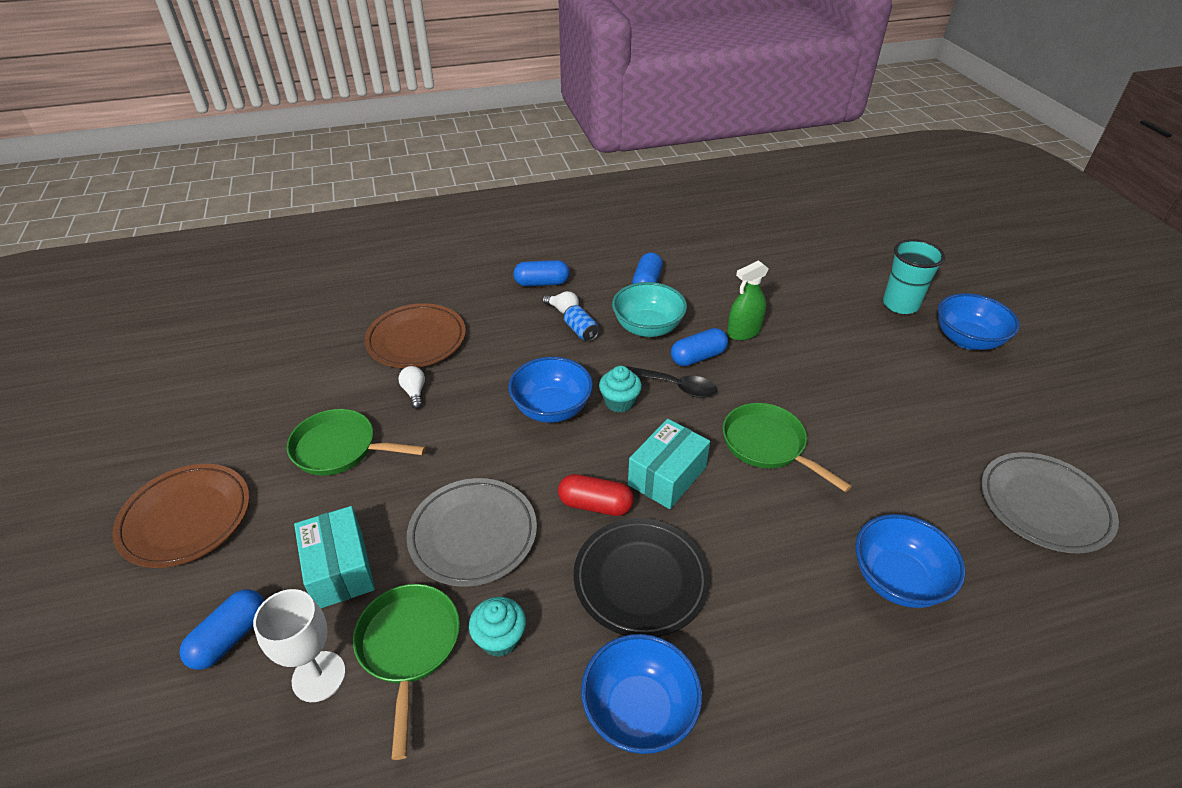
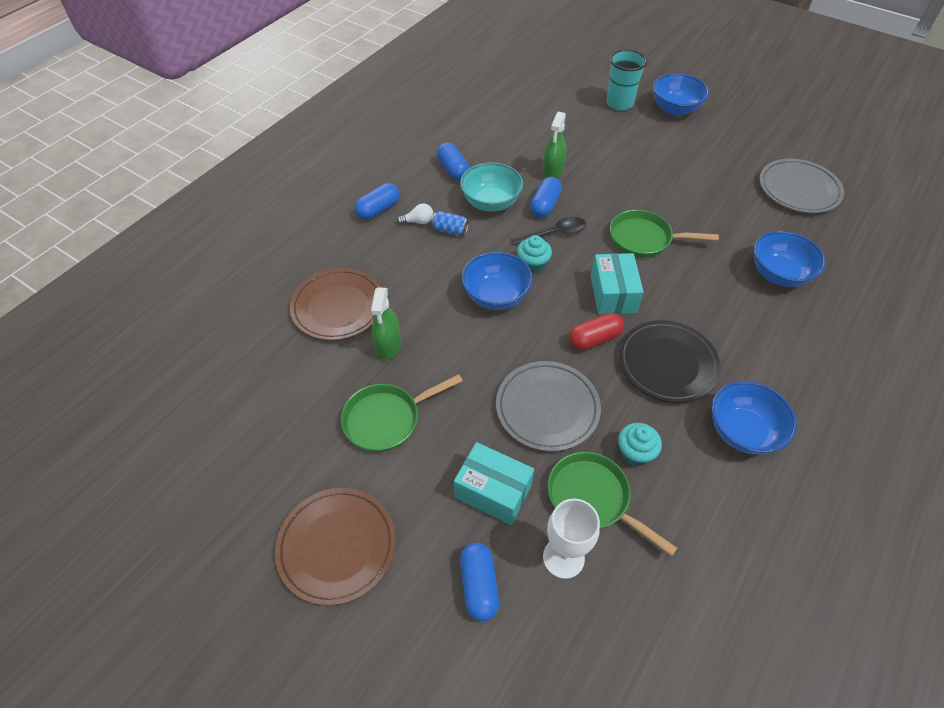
camera: 40 degrees left, 10 degrees up
white light bulb [398,366,425,409] -> green spray bottle [371,287,401,360]

